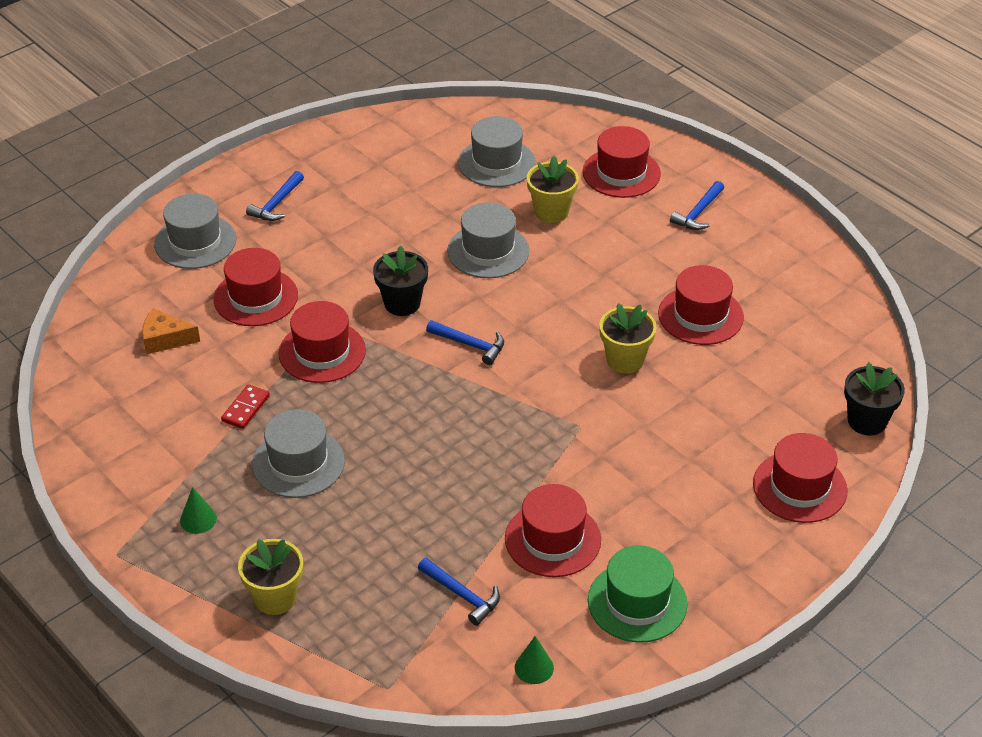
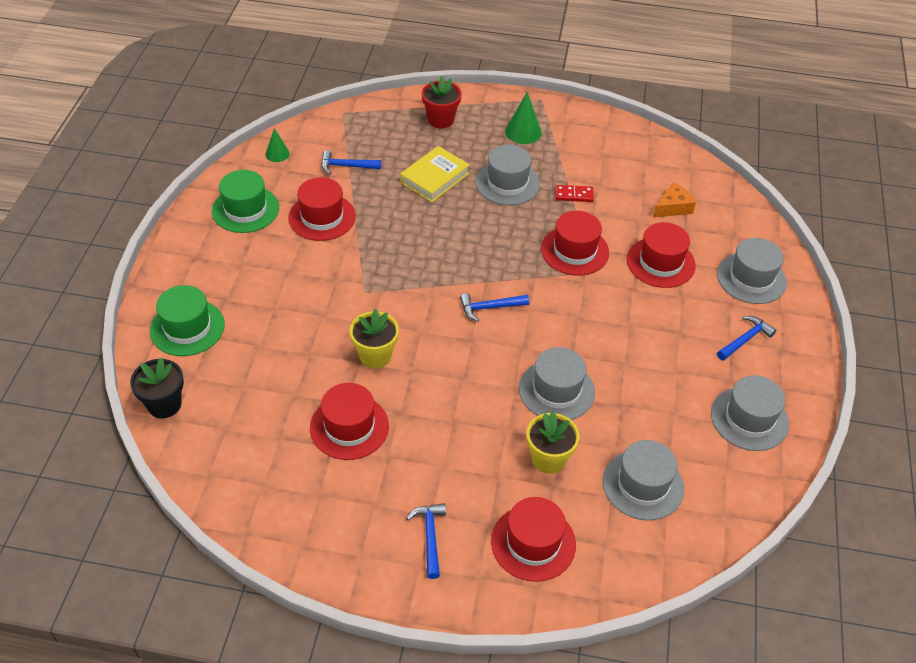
camera: 140 degrees right, 5 degrees up
green cone [180,487,217,534] -> green cone [505,92,542,144], size x1.55
red domino [221,384,270,429] -> red domino turned 75 degrees counterclockwise [555,185,594,202]
yellow flower pot [238,539,303,615] -> red flower pot [422,76,462,128]
blue hammer [246,171,304,221] -> blue hammer turned 60 degrees clockwise [717,316,776,361]
black flower pot [373,246,428,316] -> none
red hat [753,433,847,523] -> green hat [150,285,225,356]
none -> yellow book [400,146,470,202]
none -> grey hat [711,375,789,451]

